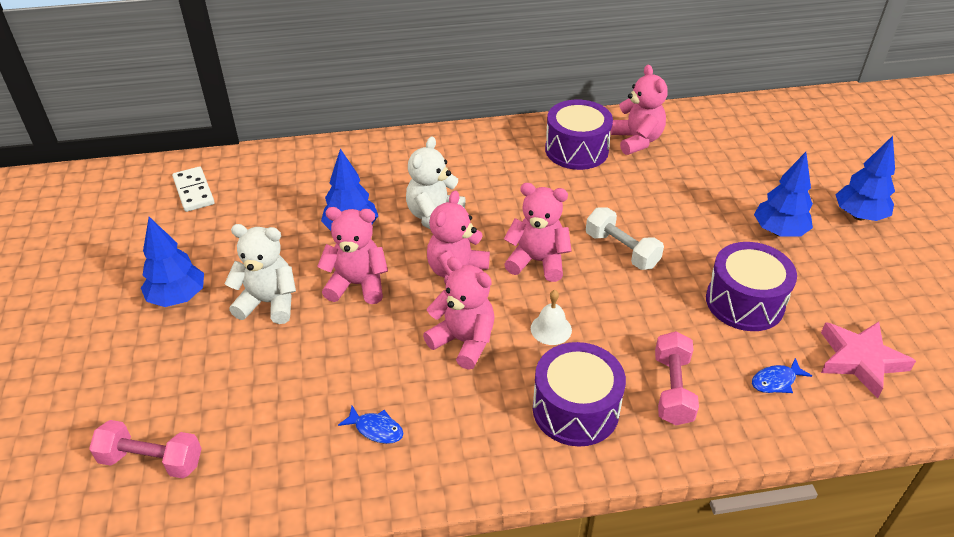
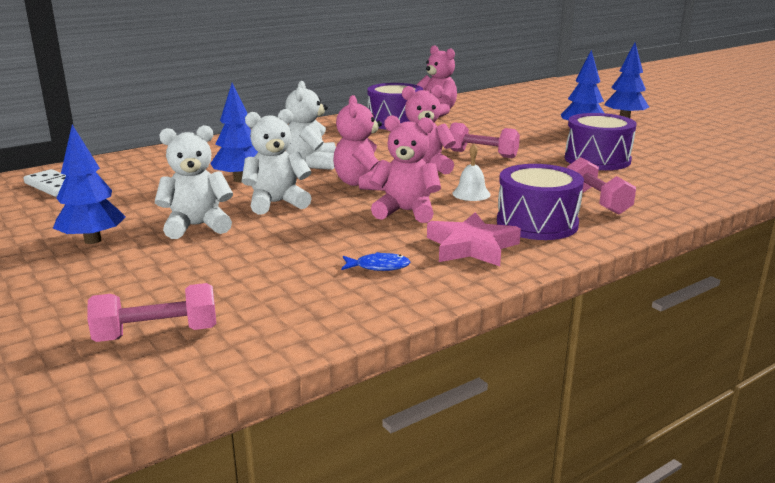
camera: 25 degrees left, 20 degrees down
pink teddy bear [317,207,388,304] -> white teddy bear [242,109,312,214]
white dumbbell [586,207,664,270] -> pink dumbbell [449,122,520,158]
blue fish [752,358,812,393] -> none
pink star [821,322,916,399] -> pink star moved to [427,212,521,266]

